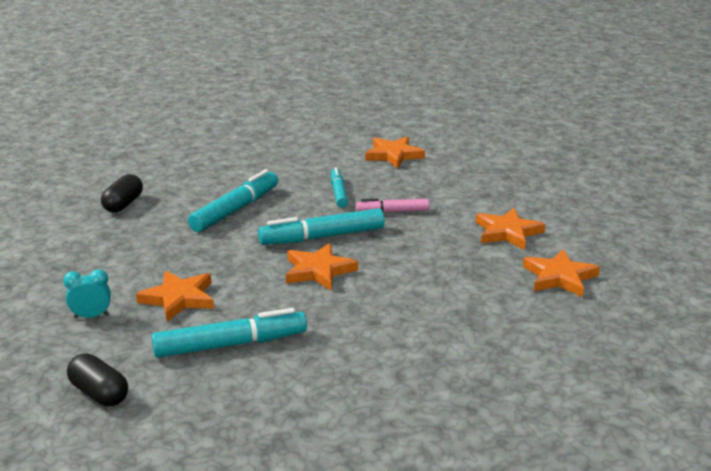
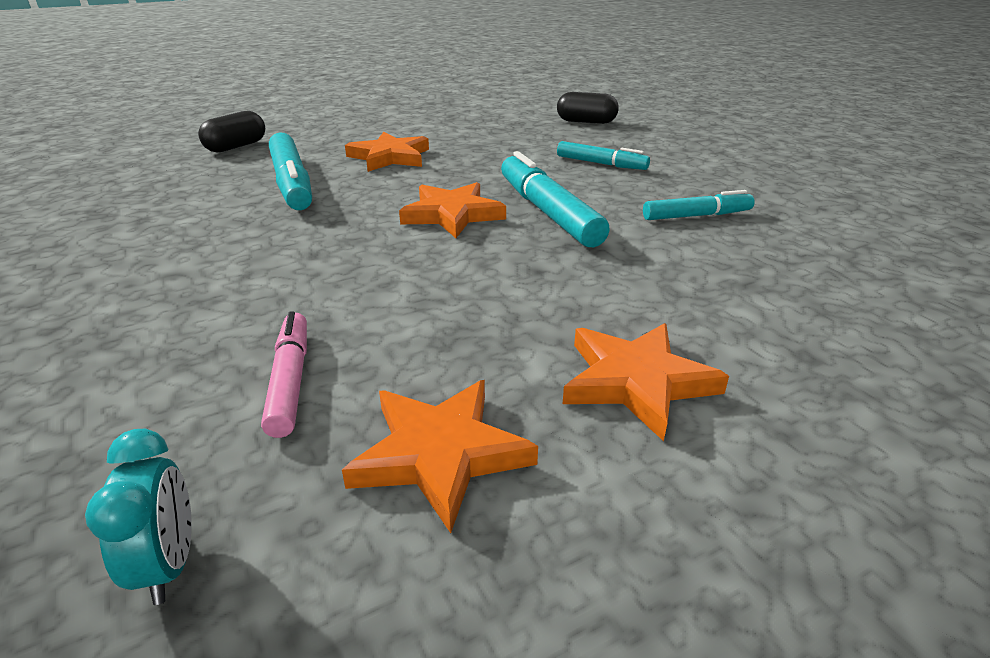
camera: 85 degrees right, 5 degrees up
turquoise clock [63,269,111,319] -> turquoise clock moved to [85,429,192,605]
turquoise marker [188,169,278,232] -> turquoise marker [557,141,650,170], size x0.60
pink marker [356,199,429,212] -> pink marker moved to [261,311,307,438]
orange star [365,136,425,168] -> none

